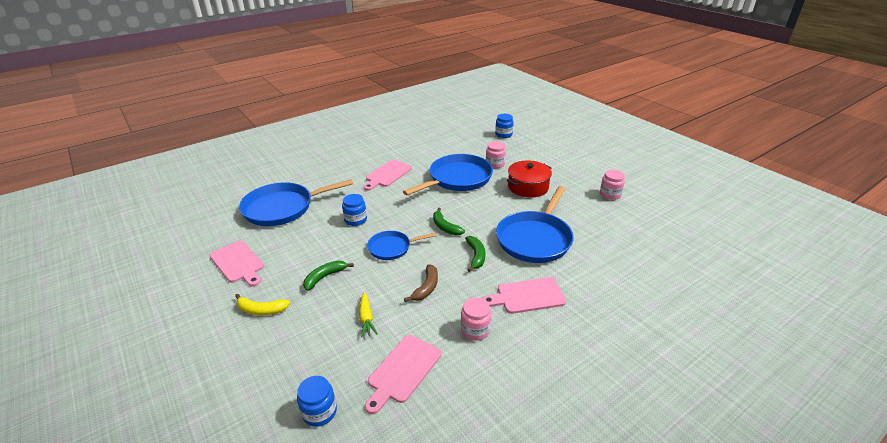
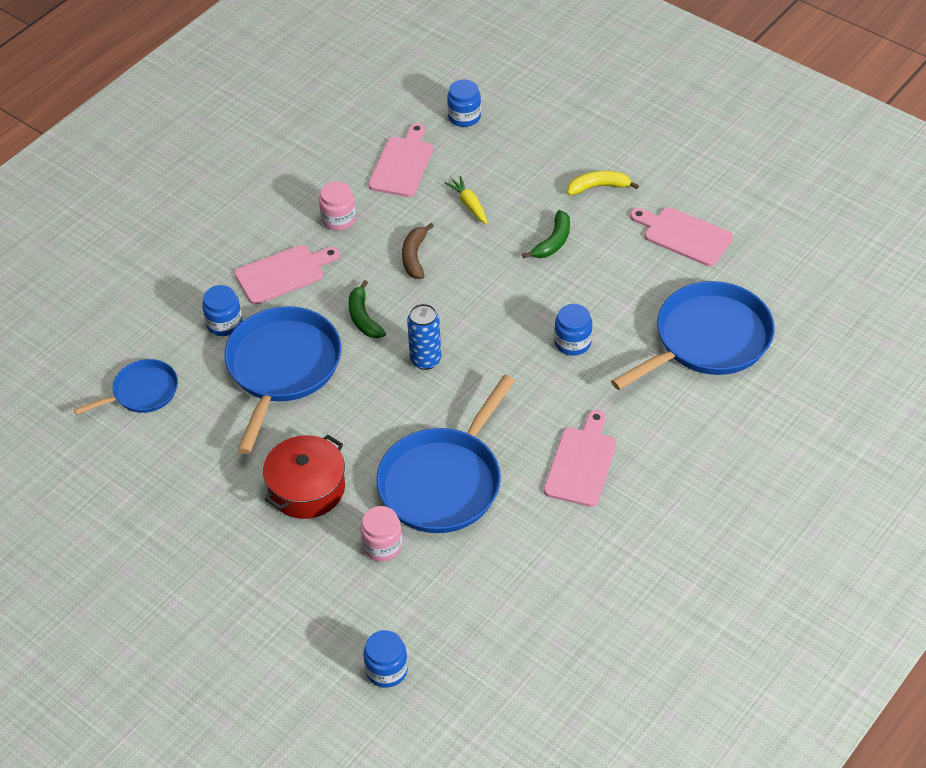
camera: 165 degrees right, 15 degrees up
blue pan [367,231,436,260] -> blue pan moved to [74,359,178,415]
green banana [433,208,465,236] -> blue can [407,304,441,370]
pink jar [600,170,625,200] -> none
none -> blue jar [202,285,242,336]

